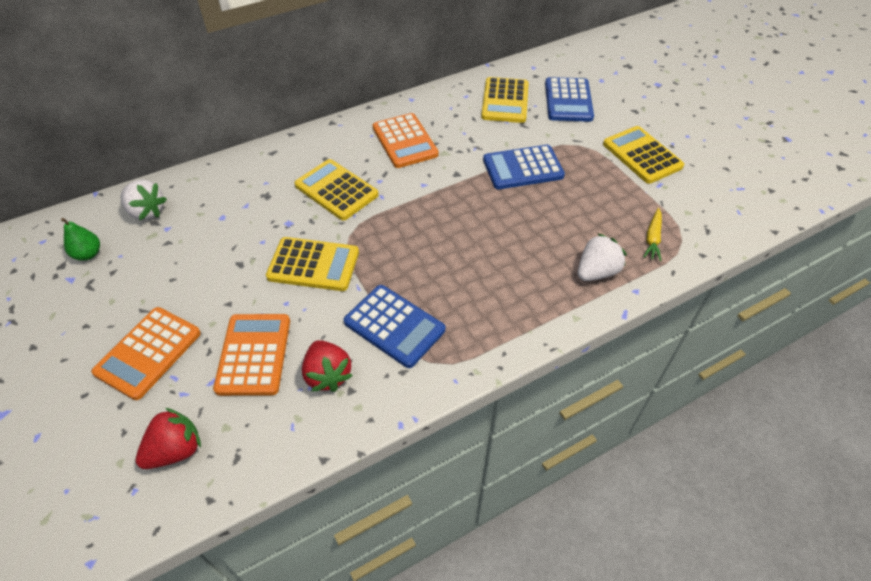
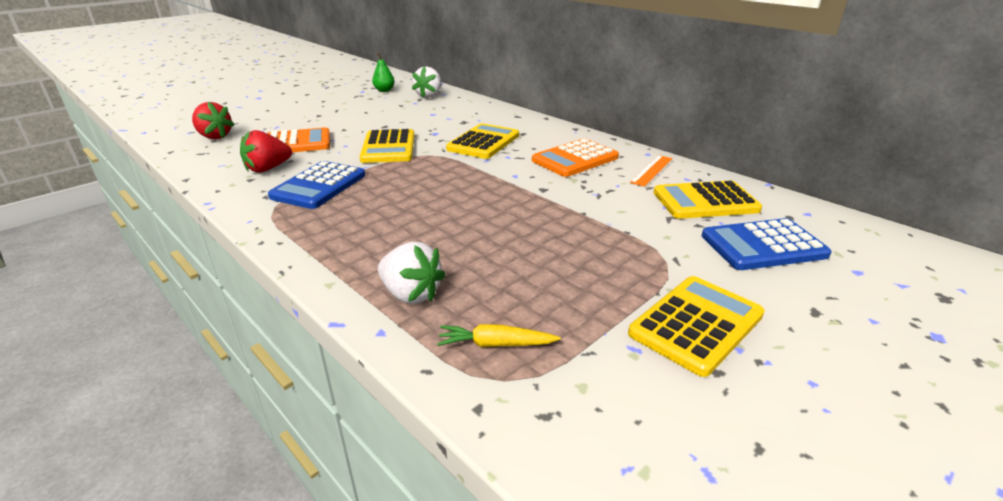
camera: 75 degrees right, 20 degrees down
orange calculator [91,307,201,400] -> none
blue calculator [483,145,565,189] -> none
none -> orange ruler [630,155,672,187]

